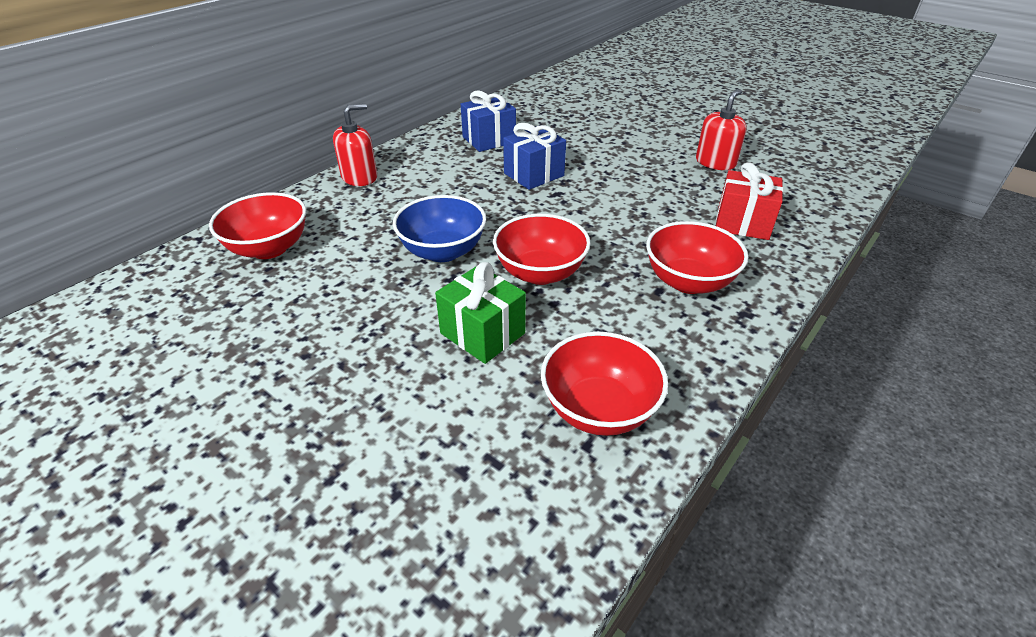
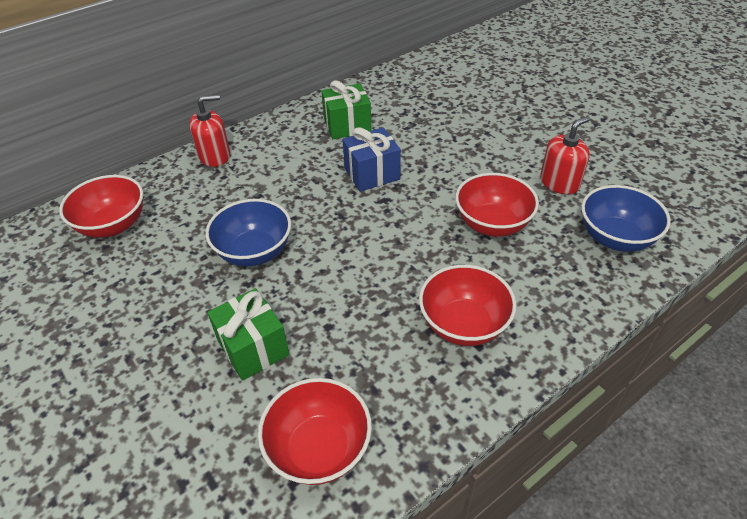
camera: 15 degrees right, 5 degrees up
blue gift [461,90,516,152] -> green gift [321,80,372,139]
red bowl [493,214,590,285] -> red bowl moved to [455,173,539,237]
red gift [716,162,783,240] -> none
none -> blue bowl [581,185,671,252]

